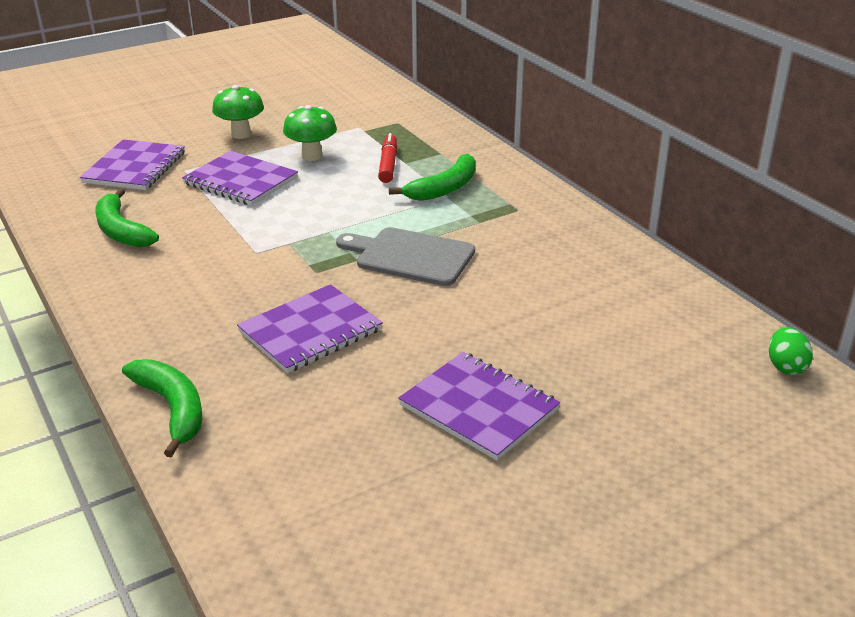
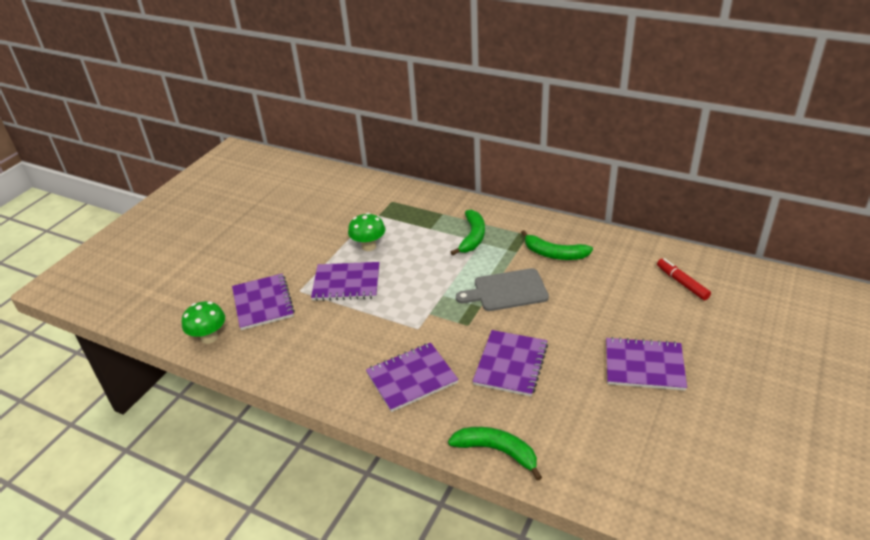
camera: 30 degrees left, 5 degrees up
green banana [95,188,159,248] -> green banana moved to [521,230,593,260]
green mushroom [212,85,264,139] -> green mushroom moved to [182,301,225,344]
red marker [378,133,397,183] -> red marker moved to [657,258,711,300]
green egg [769,327,813,375] -> none
none -> purple notebook [366,342,459,412]

